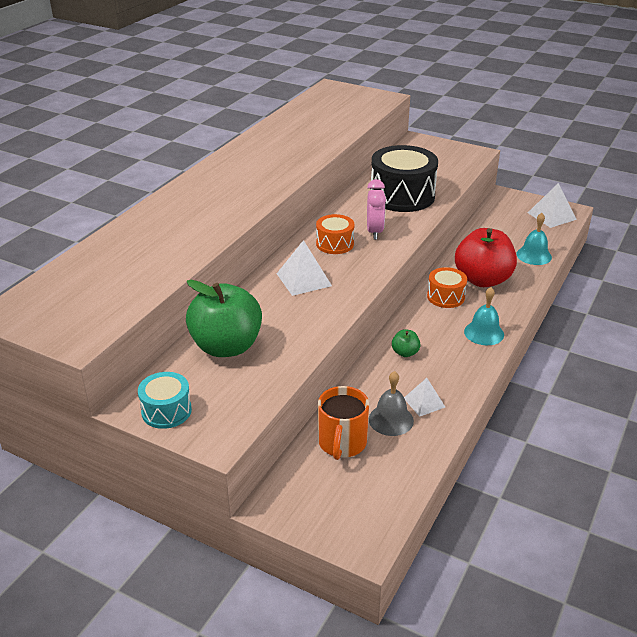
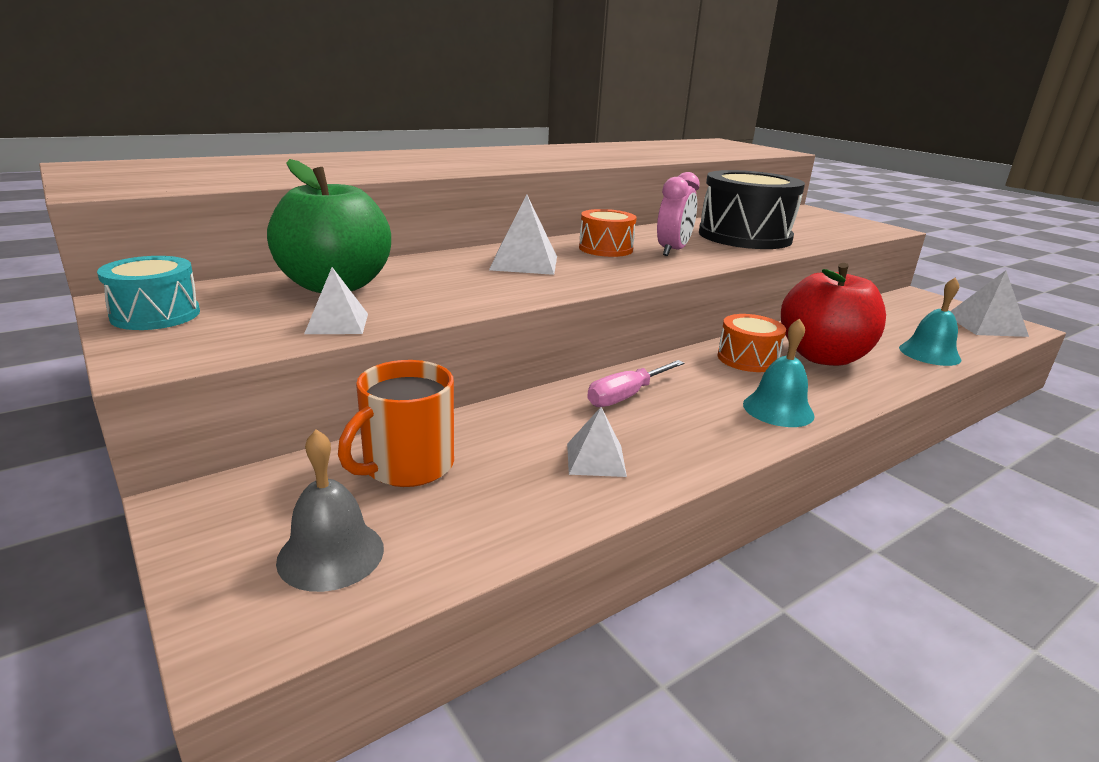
camera: 25 degrees right, 10 degrees down
grey bell [369,371,414,436] -> grey bell moved to [276,429,384,592]
green apple [392,329,420,357] -> pink screwdriver [587,360,684,407]
none -> white pyramid [304,267,368,334]

